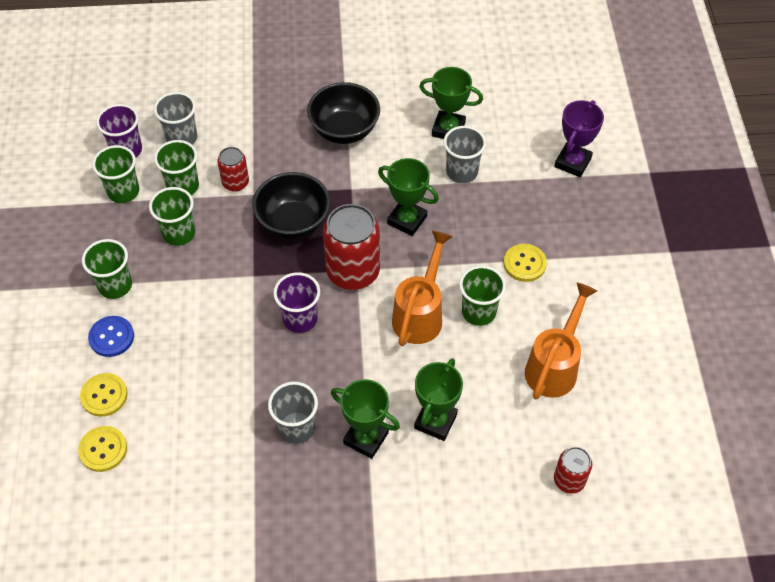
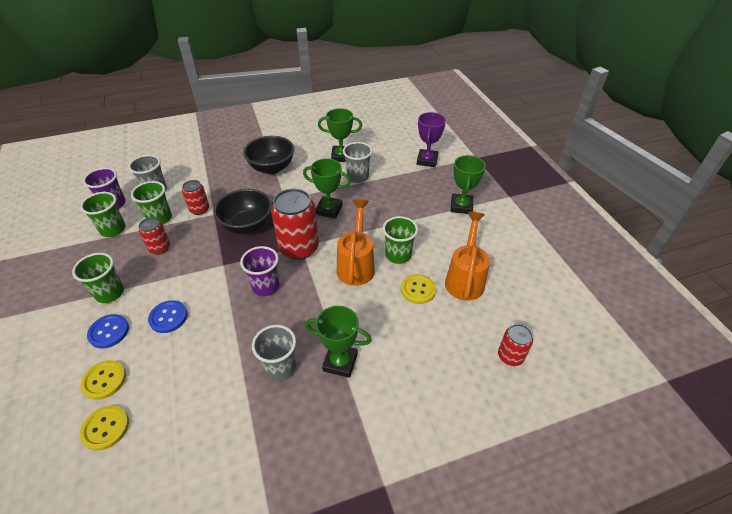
camera: 15 degrees left, 10 degrees down
green cup [149,187,195,246] -> red can [139,218,170,255]
green trophy [414,358,463,441] -> green trophy moved to [451,155,486,214]
yellow button [504,244,547,282] -> yellow button moved to [401,274,436,304]
none -> blue button [148,300,188,333]

